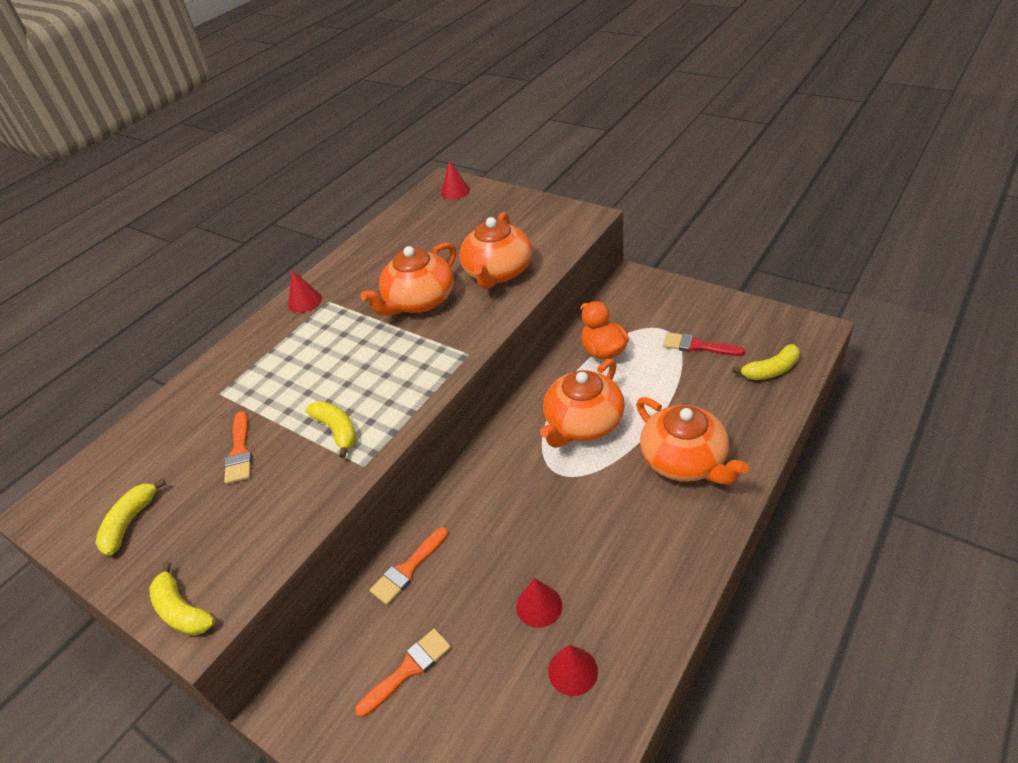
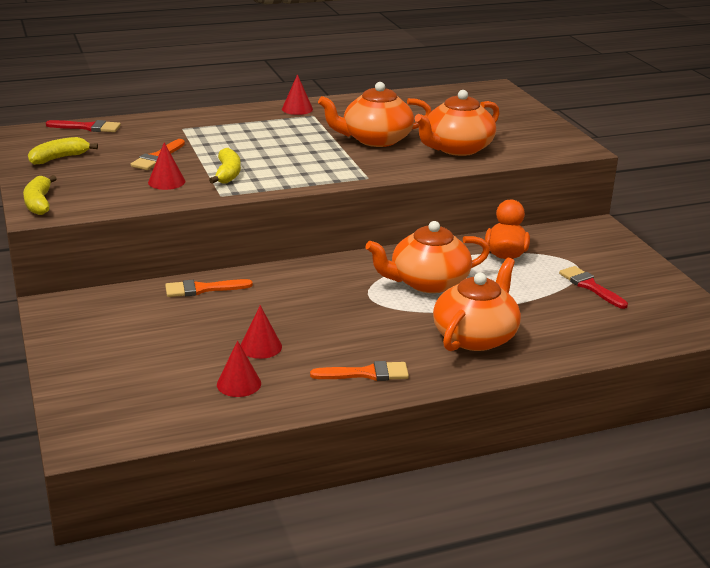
camera: 30 degrees right, 15 degrees down
orange brush [355,629,451,718] -> orange brush moved to [310,361,409,381]
red cone [441,160,470,200] -> red cone moved to [148,142,185,190]
orange teapot [636,397,749,485] -> orange teapot turned 150 degrees counterclockwise [433,258,521,351]
yellow banana [732,344,800,380] -> none
none -> red brush [46,120,121,132]

